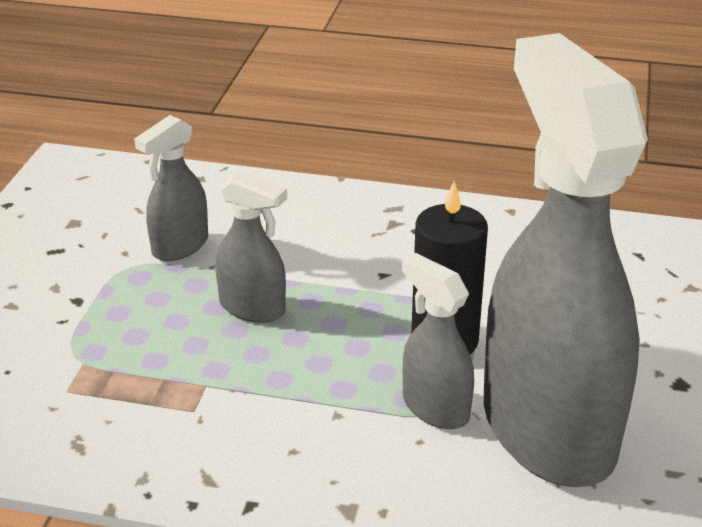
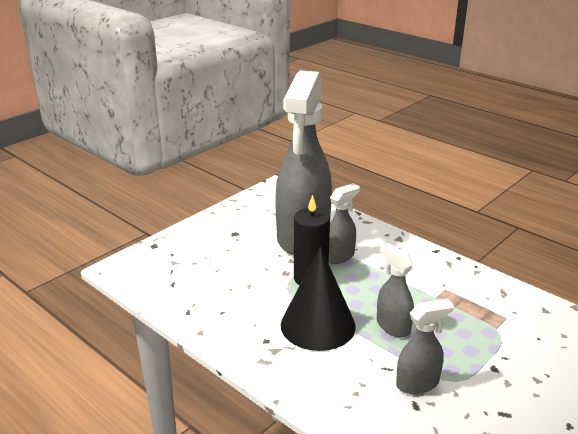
camera: 150 degrees left, 5 degrees down
grey spray bottle [402,253,474,429] -> grey spray bottle turned 120 degrees counterclockwise [329,183,360,264]
none -> black cone [281,247,356,351]

